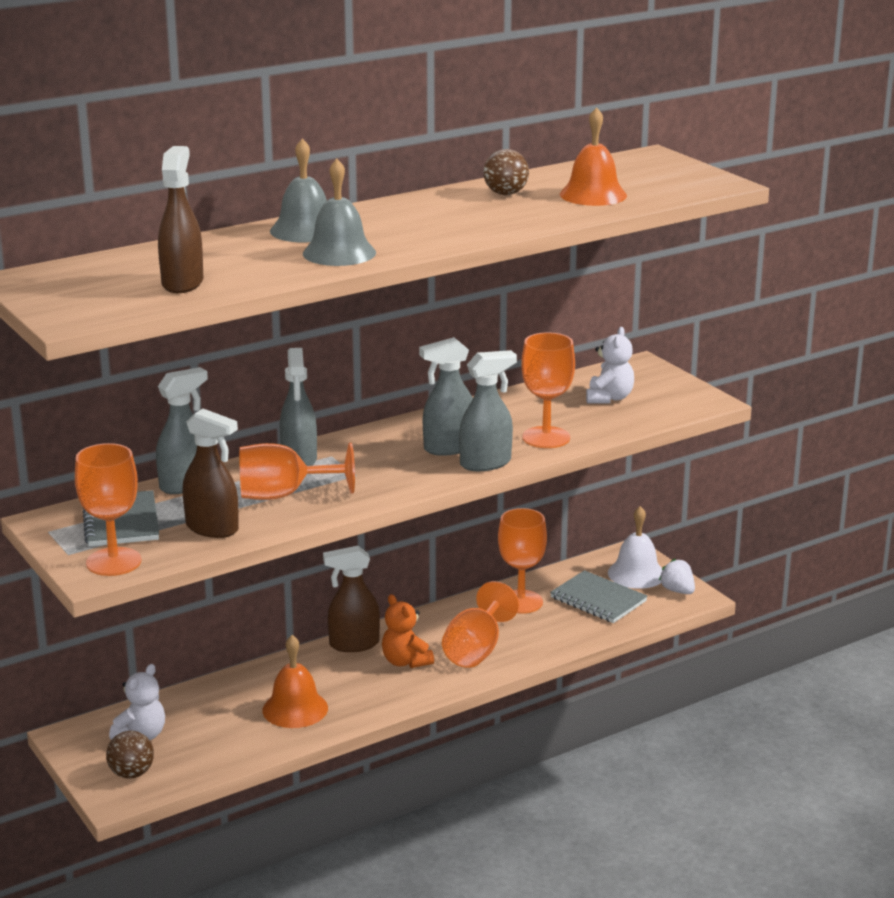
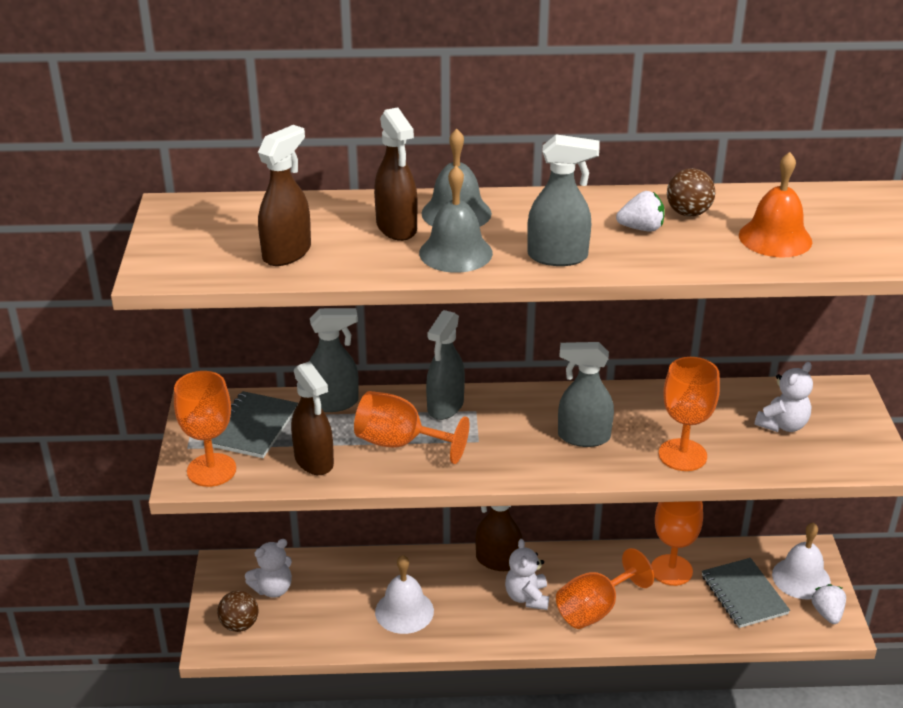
camera: 30 degrees right, 10 degrees up
orange bell [262,635,328,728] -> white bell [375,555,434,634]
orange teddy bear [382,594,434,668] -> white teddy bear [505,539,549,610]
grey spray bottle [459,350,517,471] -> grey spray bottle moved to [527,134,600,266]
none -> brown spray bottle [374,107,418,241]
none -> white strawberry [616,191,665,232]

